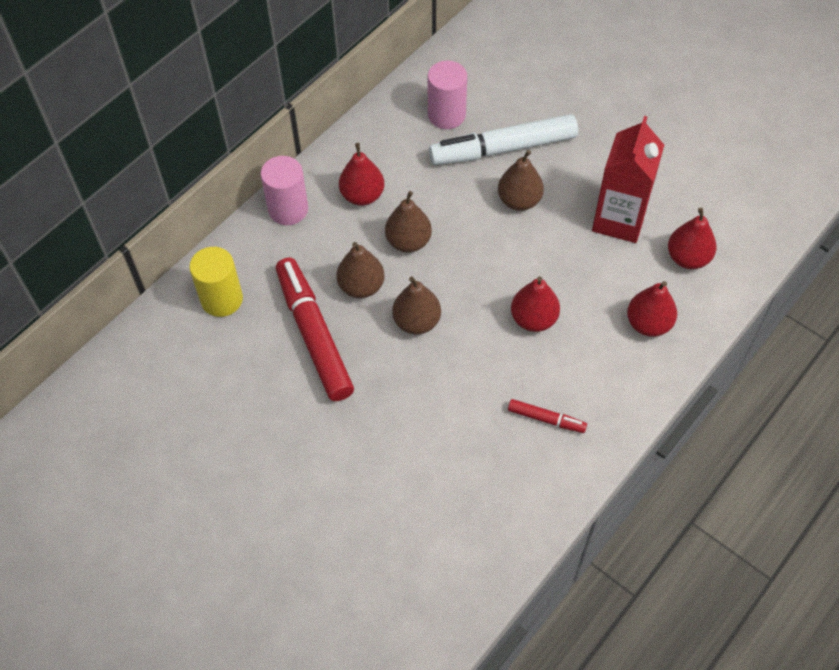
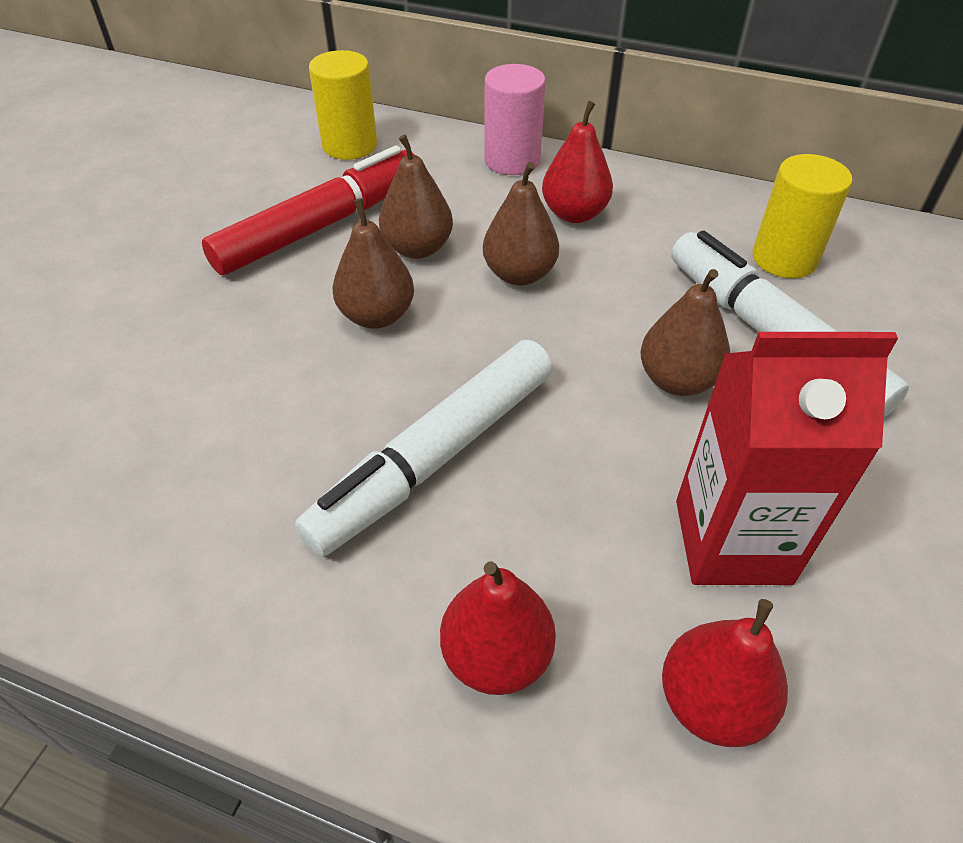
camera: 70 degrees right, 10 degrees down
pink cylinder [428,60,467,129] -> yellow cylinder [753,154,852,278]
red marker [508,399,587,433] -> none
red pear [511,276,560,332] -> white marker [295,340,552,557]

